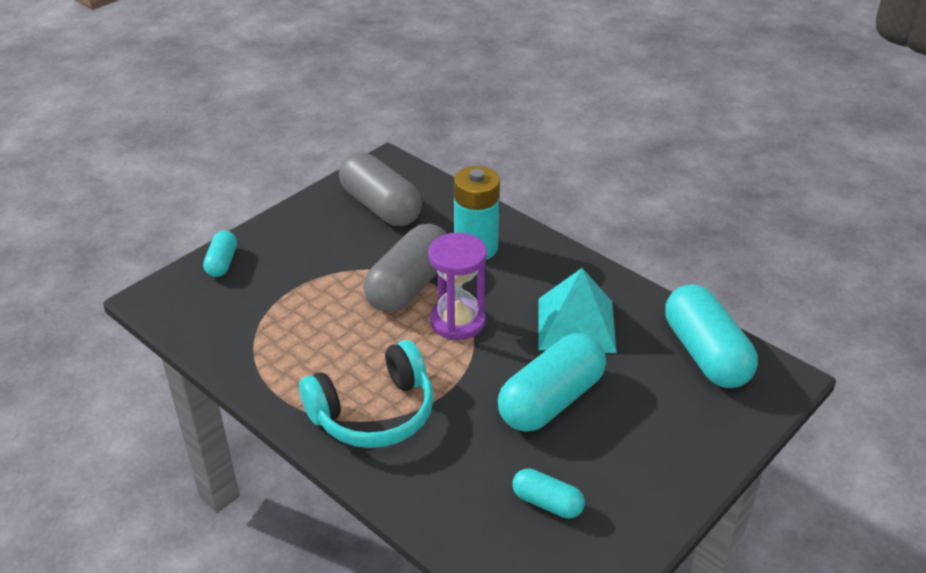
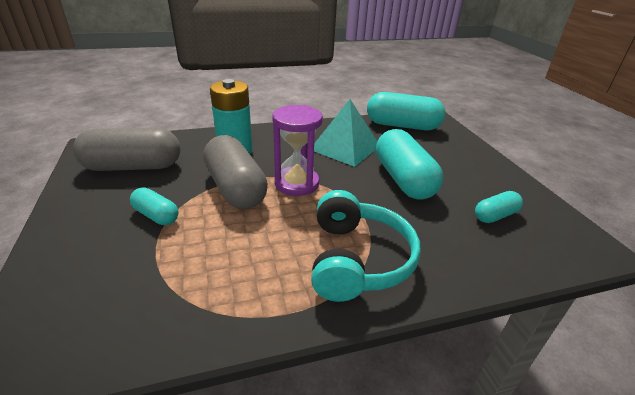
camera: 60 degrees left, 5 degrees down
turquoise capsule [203,230,237,277] -> turquoise capsule moved to [130,188,179,225]

